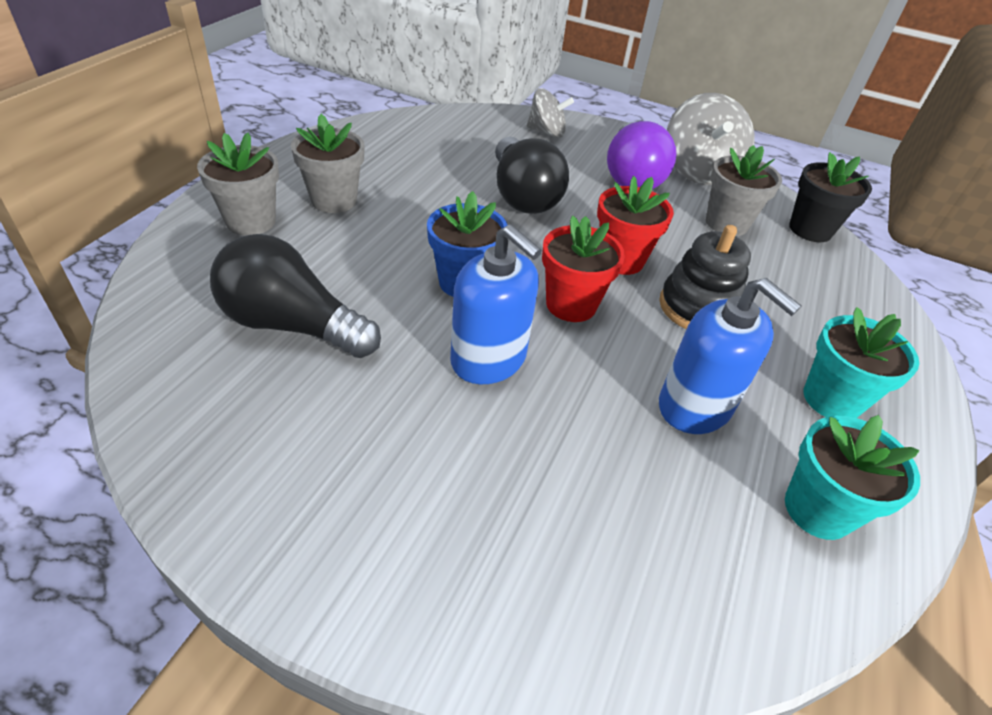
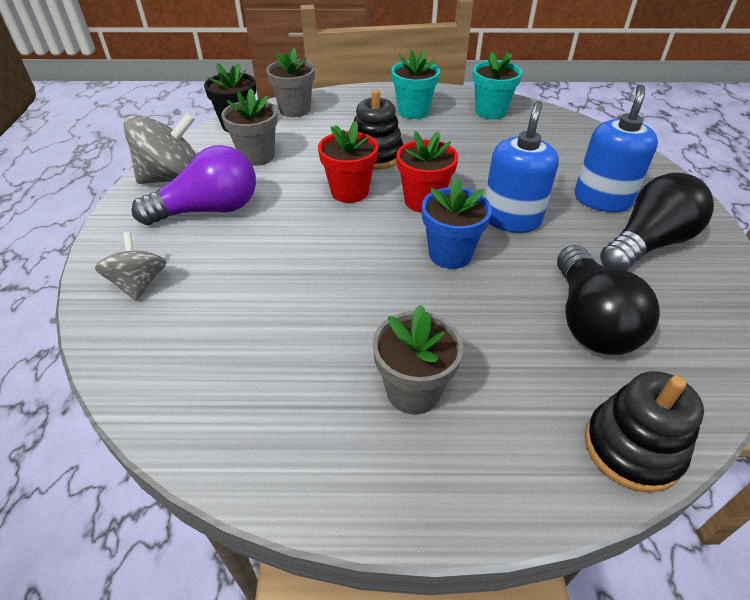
camera: 110 degrees left, 0 degrees up
grey flower pot [197,133,279,235] -> grey flower pot moved to [266,48,315,117]
black light bulb [495,136,569,214] -> black light bulb moved to [600,173,714,271]
blue soap dispenser [659,278,801,434] -> blue soap dispenser moved to [575,85,658,212]
none -> black stacking toy [585,371,704,493]

